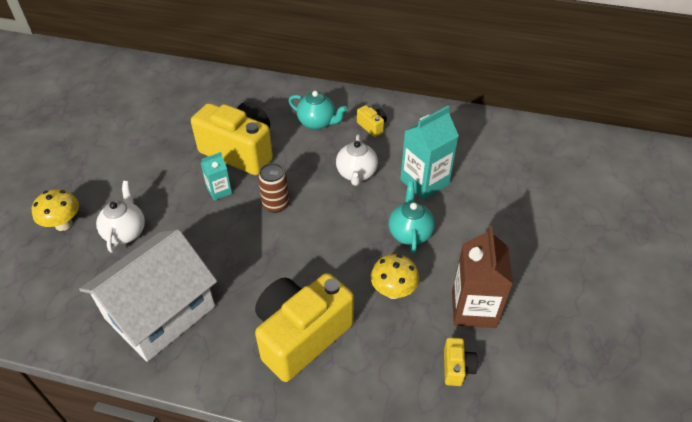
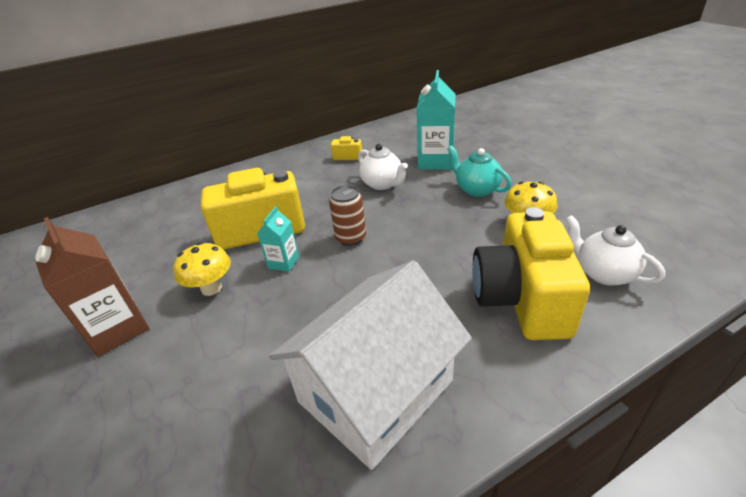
camera: 40 degrees left, 10 degrees down
yellow mushroom [32,189,79,231] -> yellow mushroom moved to [173,242,231,296]
white house [79,229,217,362] -> white house turned 45 degrees clockwise [269,260,472,470]
white teapot [96,181,145,253] -> white teapot moved to [566,215,665,286]
turquoise teapot [289,91,347,130] -> none
yellow camera [444,337,478,386] -> none
brown carton [452,226,513,328] -> brown carton moved to [35,217,149,357]

